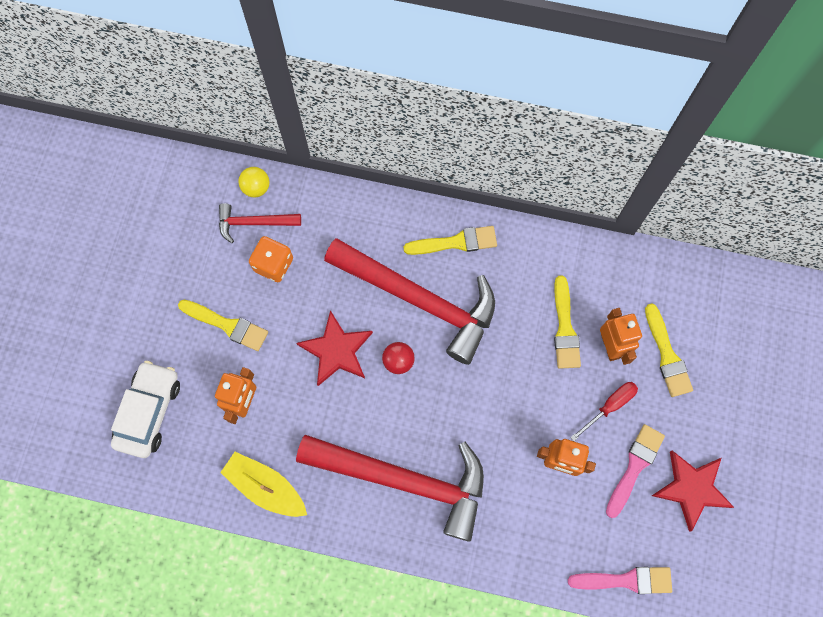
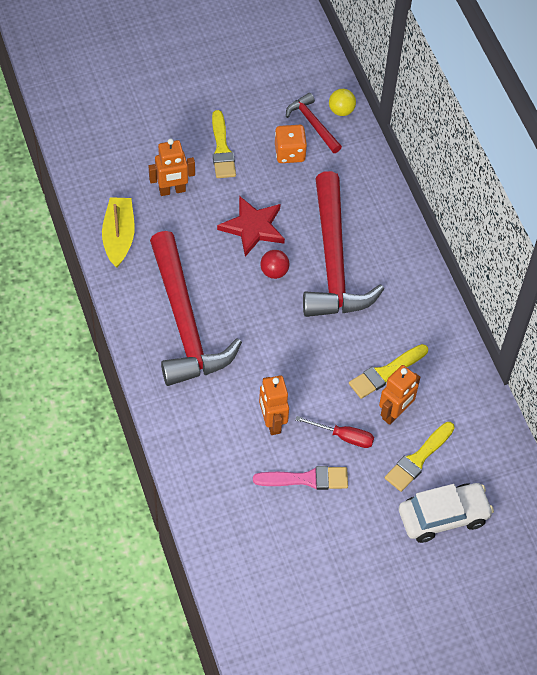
camera: 55 degrees right, 15 degrees down
white car [111,361,180,458] -> white car moved to [399,483,494,543]
yellow brush [404,226,497,255] -> none
pink brush [568,567,672,594] -> none
red star [652,451,734,532] -> none

